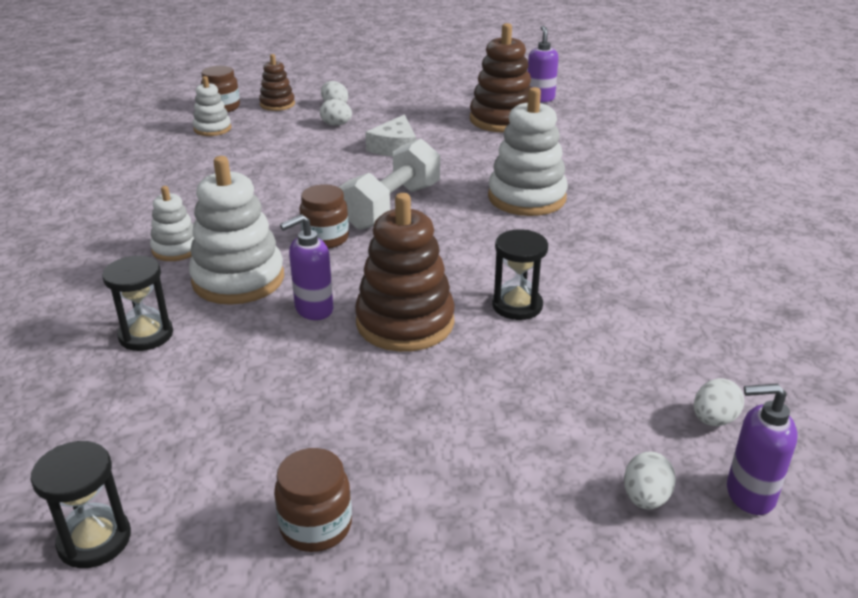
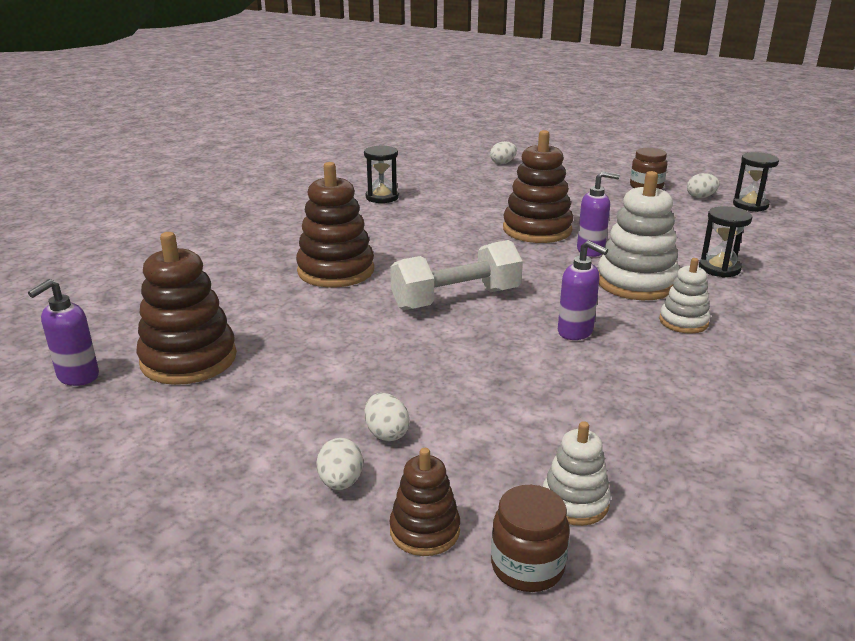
camera: 145 degrees left, 5 degrees down
brown jar [300,184,349,249] -> none
white cheese [365,115,416,156] -> none
white stacking toy [488,87,568,216] -> brown stacking toy [296,162,374,287]
black hourglass [492,229,548,320] -> black hourglass moved to [364,145,399,203]
white egg [694,378,744,426] -> white egg moved to [687,173,720,198]
purple soap dispenser [727,383,797,515] -> purple soap dispenser moved to [558,240,608,340]

